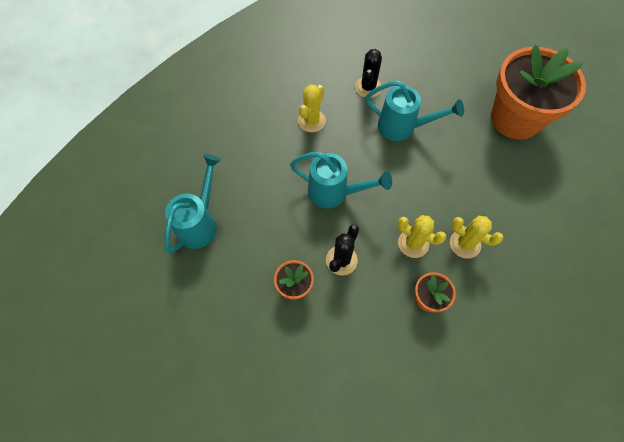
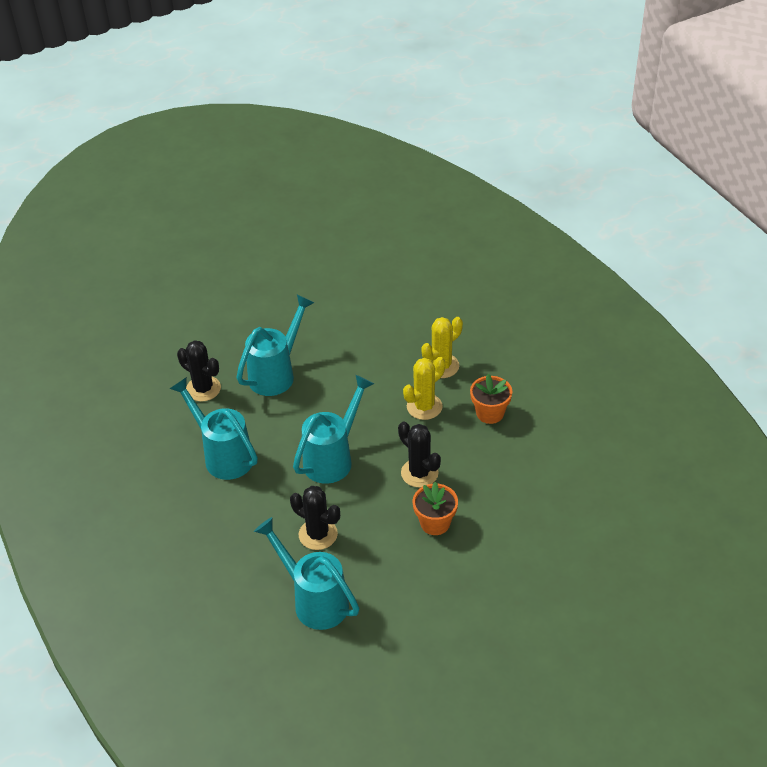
camera: 70 degrees left, 20 degrees down
yellow cactus [298,84,326,132] -> turquoise watering can [170,377,258,480]
orange flower pot [491,45,586,140] -> none
none -> black cactus [290,486,340,550]

